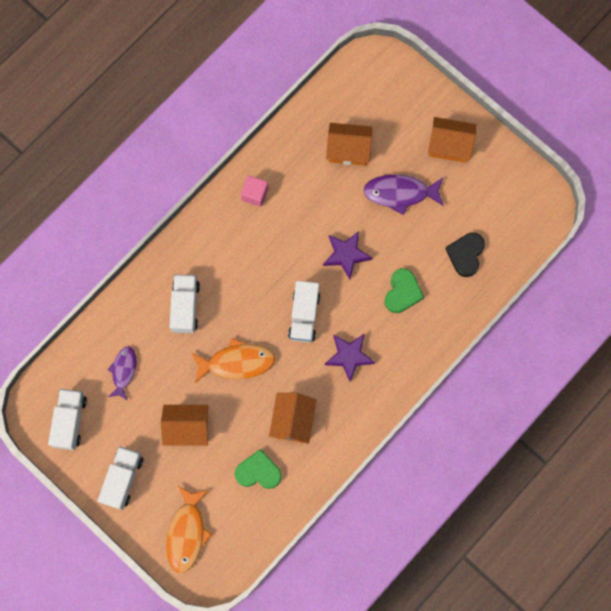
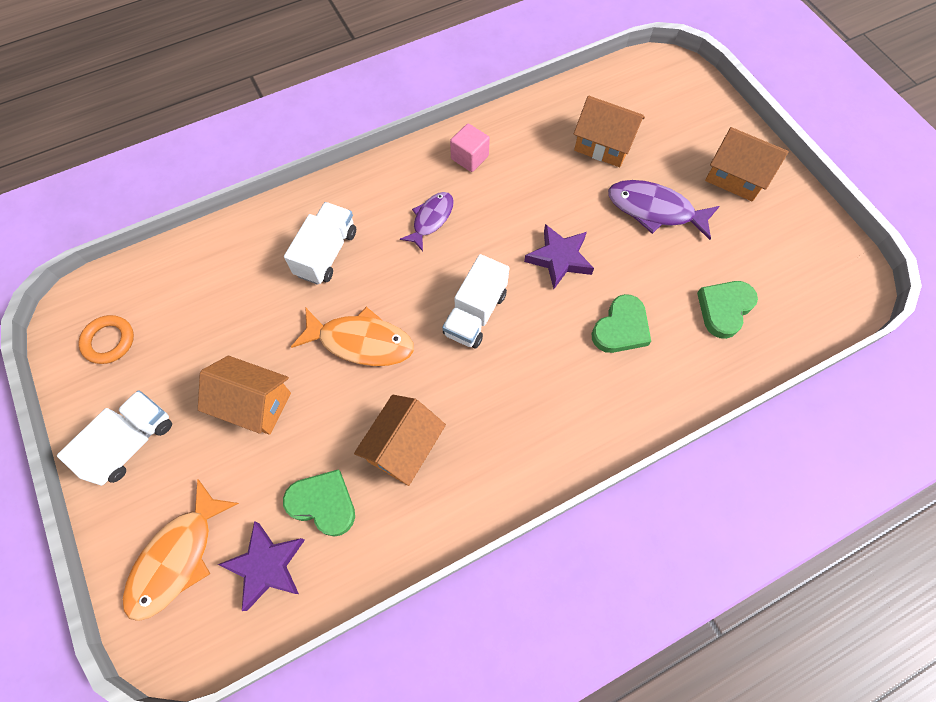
camera: 20 degrees right, 10 degrees down
white truck [48,389,87,450] -> orange ring [78,315,134,364]
purple fish [107,347,137,401] -> purple fish moved to [400,192,454,251]
purple star [325,334,375,382] -> purple star moved to [218,521,305,611]
black heart [445,233,485,277] -> green heart [697,281,758,339]

